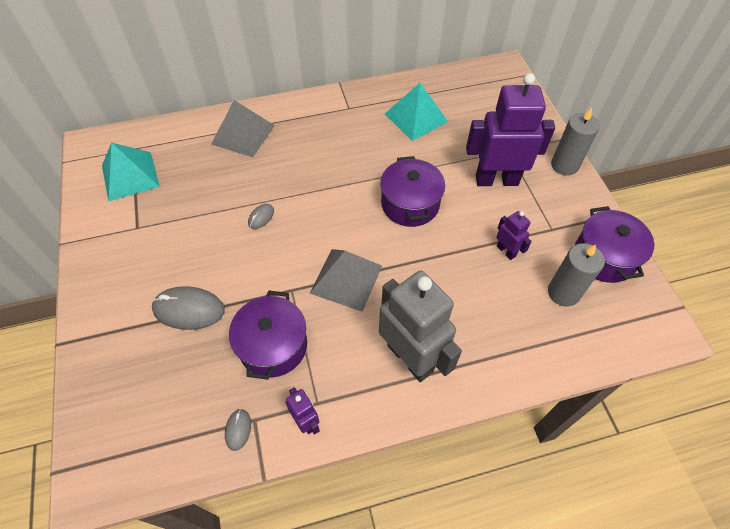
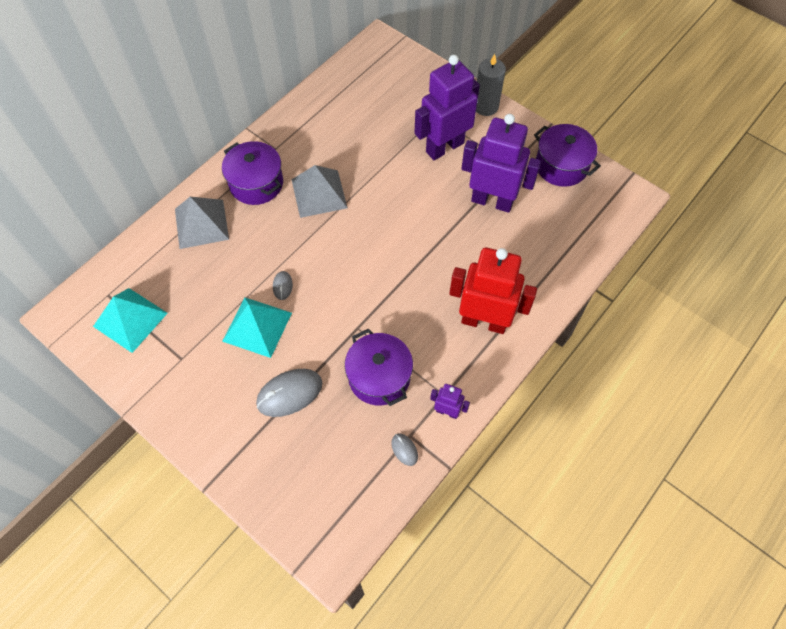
camera: 35 degrees left, 5 degrees up
grey pyramid [310,249,382,312] -> grey pyramid moved to [292,165,348,218]
grey robot [379,270,462,382] -> red robot [449,248,537,334]
purple pot [380,156,445,227] -> purple pot moved to [222,141,283,205]
turquoise pyramid [385,83,448,141] -> turquoise pyramid moved to [222,298,292,358]
purple robot [496,211,532,260] -> purple robot [461,114,541,213], size x2.17
grey candle [548,243,605,307] -> none

